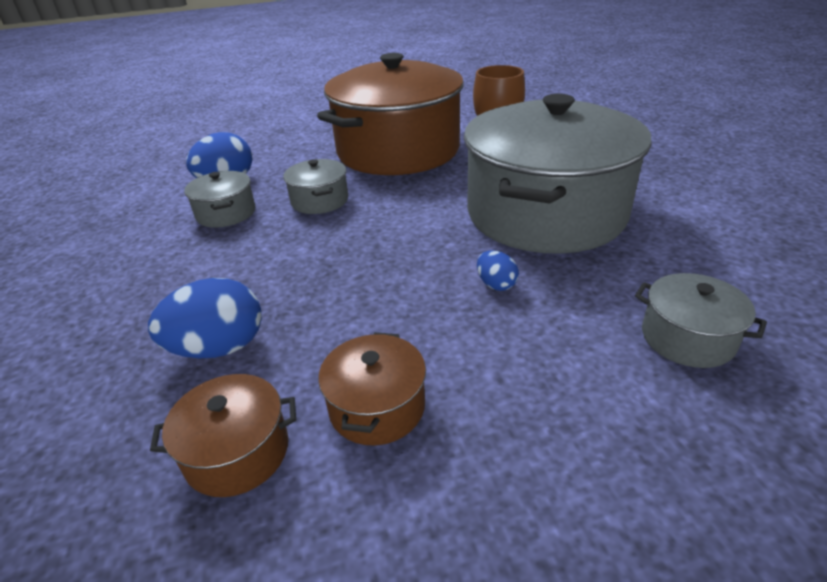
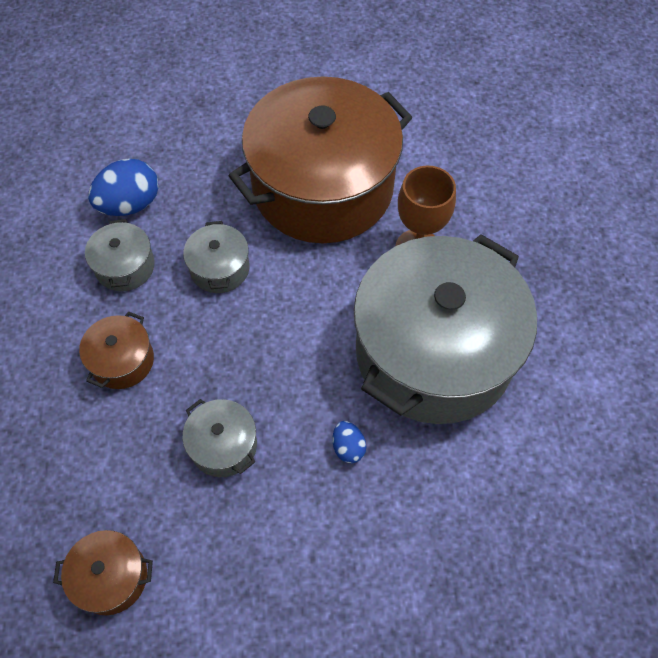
camera: 10 degrees right, 25 degrees up
blue egg [148,278,262,358] -> none
brown pot [318,332,426,445] -> brown pot moved to [79,311,154,389]
grey pot [635,273,767,368] -> grey pot moved to [182,399,257,477]

